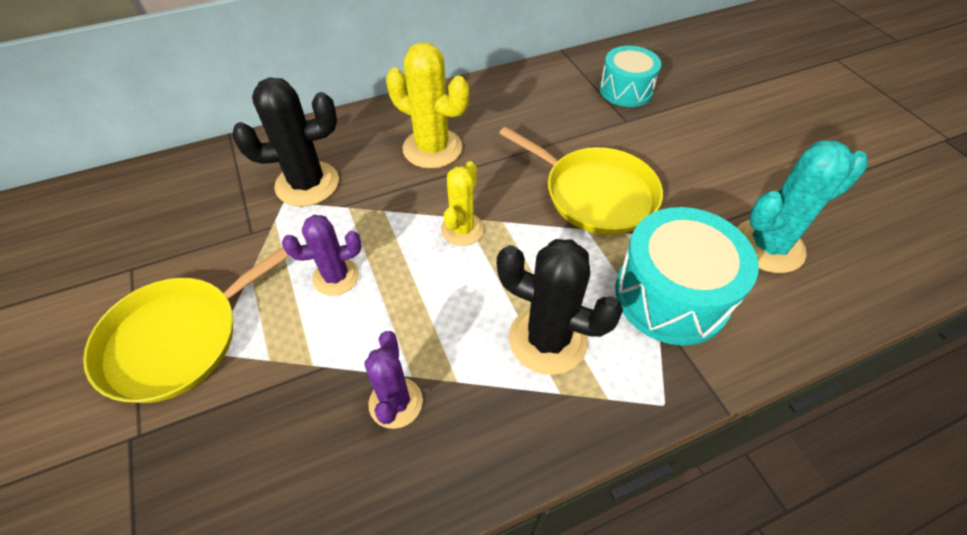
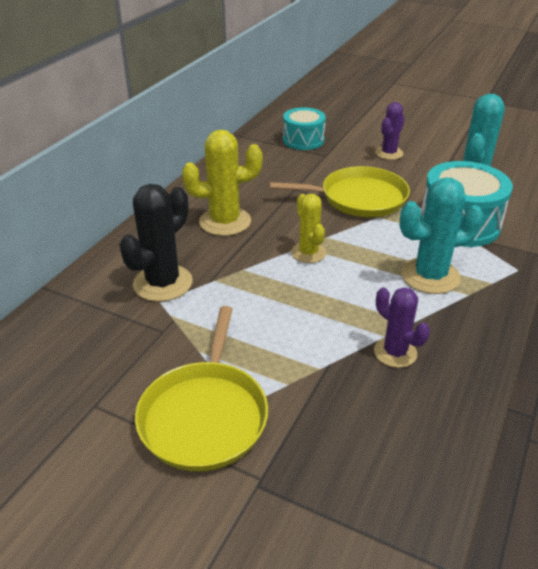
camera: 40 degrees left, 15 degrees down
purple cactus [282,215,362,296] -> purple cactus moved to [375,102,405,160]
black cactus [497,239,623,375] -> turquoise cactus [400,177,484,294]

